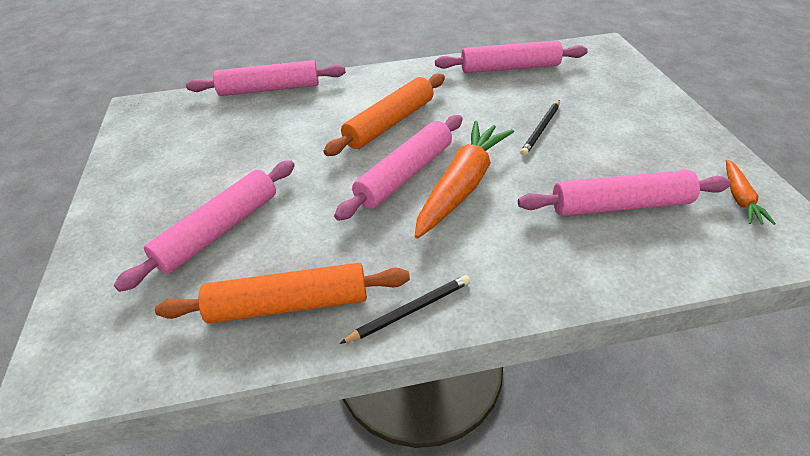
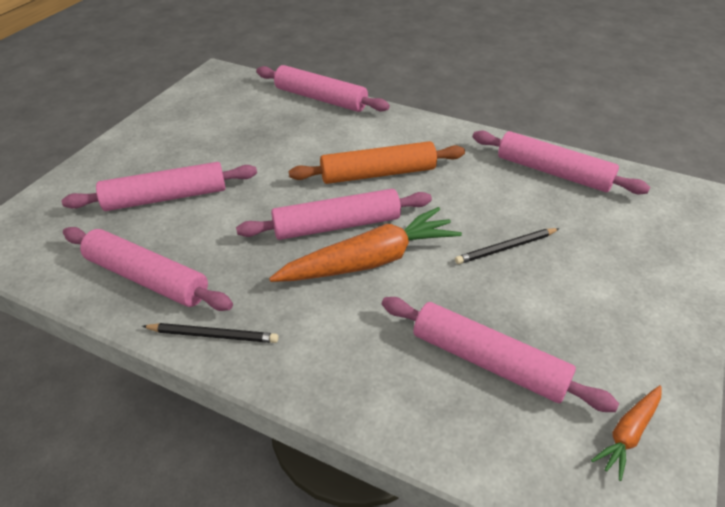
camera: 35 degrees right, 0 degrees up
orange rolling pin [155,263,410,324] -> pink rolling pin [63,227,233,311]

